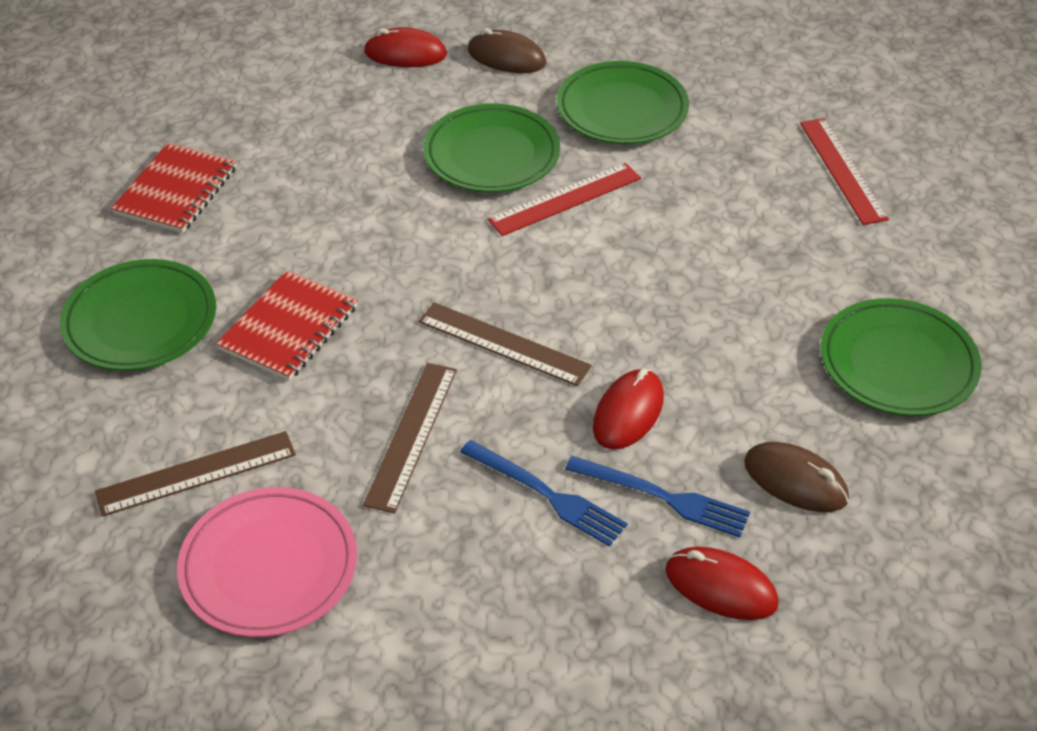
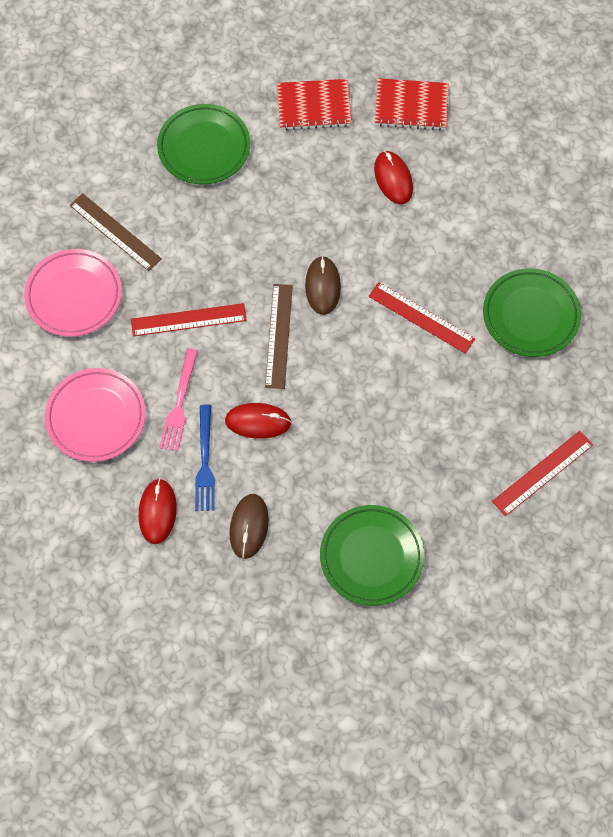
camera: 65 degrees right, 20 degrees up
red notebook [216,270,357,381] -> red notebook moved to [375,78,449,130]
brown ruler [363,363,457,514] -> red ruler [131,303,247,336]
red mouse [364,27,447,67] -> red mouse moved to [374,151,413,204]
green plate [423,104,560,192] -> none
blue fork [460,440,628,547] -> pink fork [159,348,198,451]
brown mouse [468,28,546,73] -> brown mouse moved to [305,256,341,315]
none -> pink plate [45,368,146,462]

